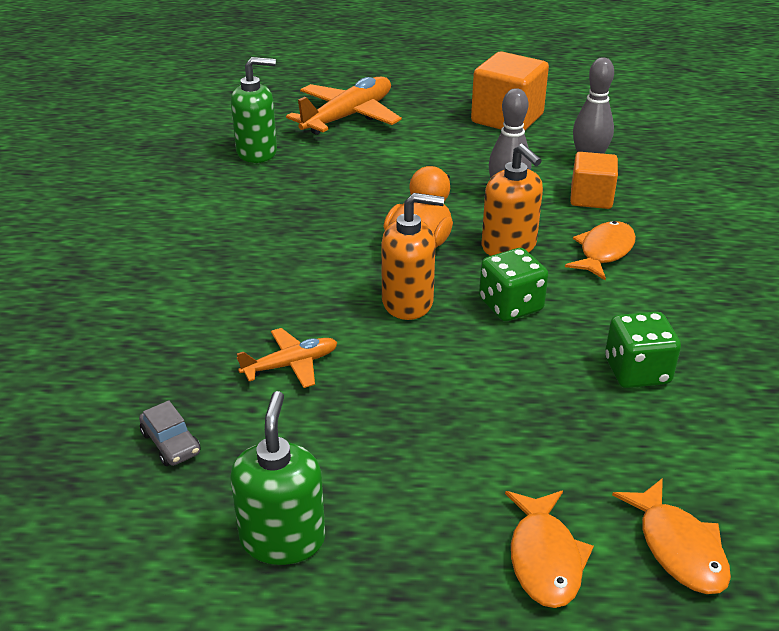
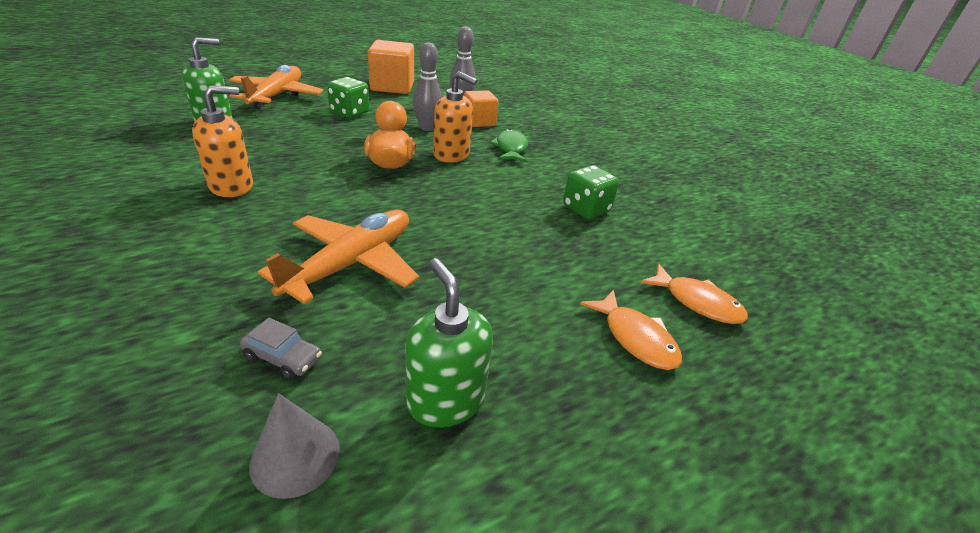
camera: 35 degrees left, 0 degrees up
orange plane [237,328,338,388] -> orange plane [258,210,419,304], size x1.87
orange soap dispenser [381,193,444,320] -> orange soap dispenser moved to [192,85,253,197]
green dice [479,248,548,321] -> green dice moved to [327,77,369,118]
orange fish [565,221,636,280] -> green fish [489,129,528,163]
none -> grey cone [249,393,340,499]

